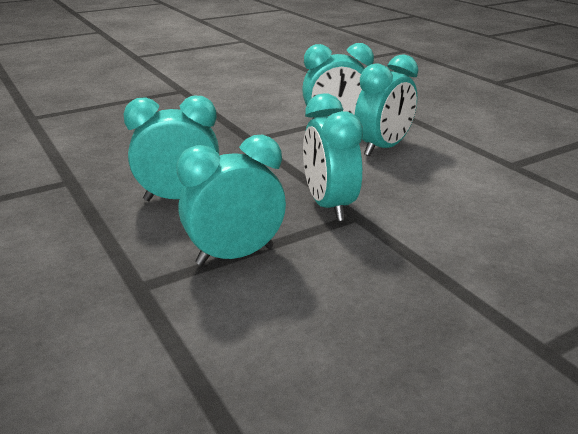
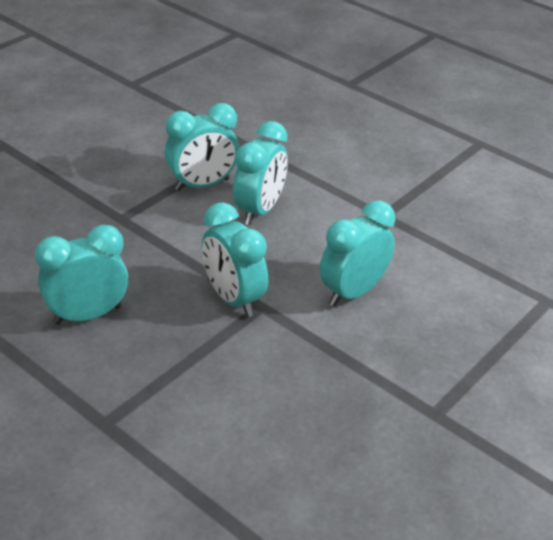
camera: 20 degrees left, 10 degrees up
turquoise clock [176,135,286,266] -> turquoise clock moved to [320,200,395,306]

